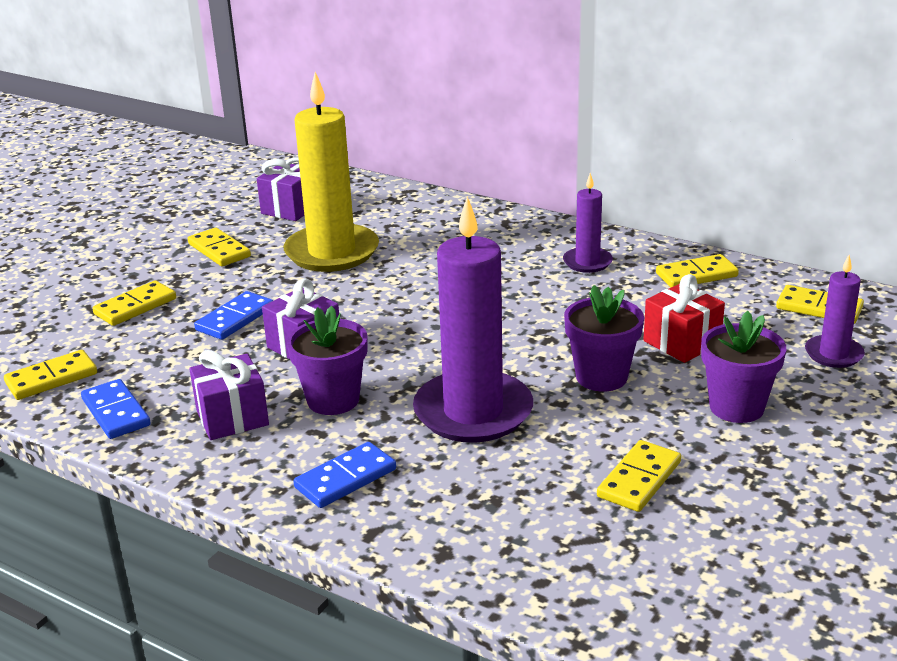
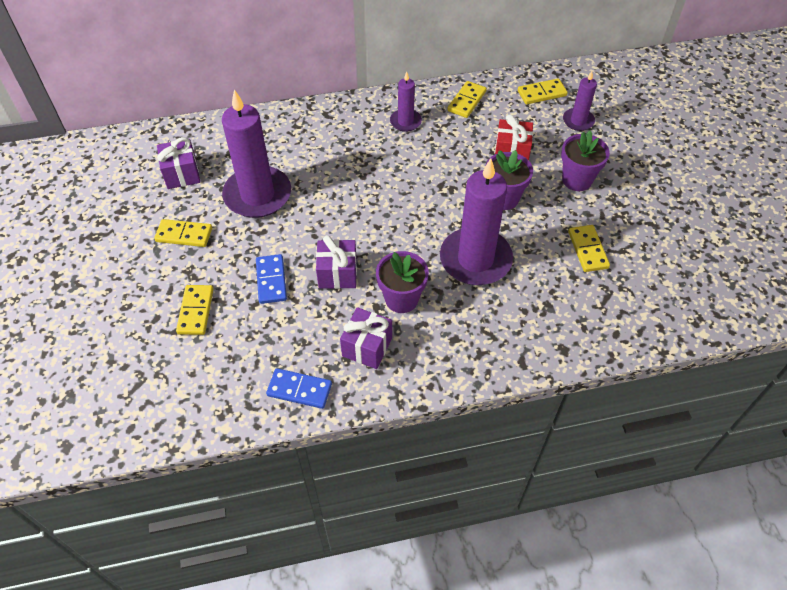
camera: 45 degrees left, 25 degrees up
yellow domino [4,350,97,400] -> none
yellow candle [284,72,379,272] -> purple candle [222,89,291,218]
blue domino [293,442,396,508] -> none

